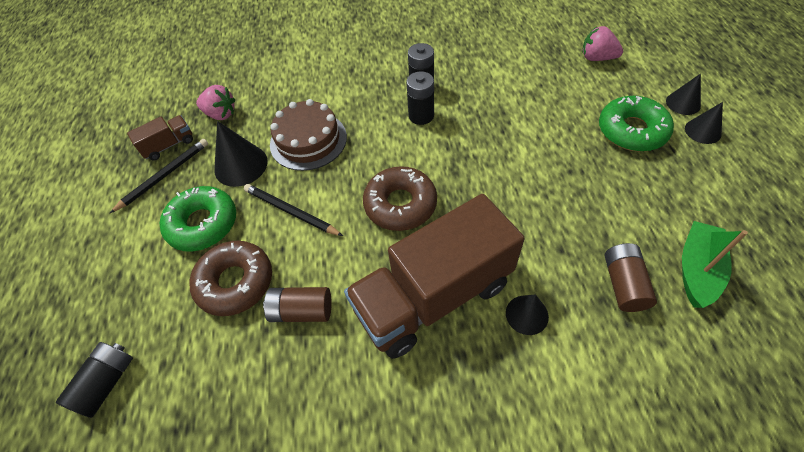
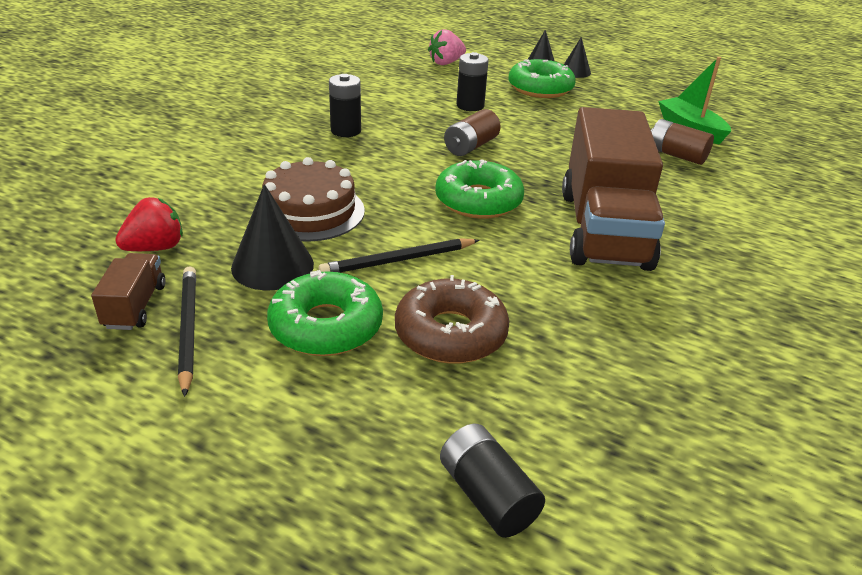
camera: 60 degrees left, 20 degrees down
pink strawberry [196,85,235,120] -> red strawberry [115,197,183,251]
brown battery [263,287,332,322] -> brown battery moved to [444,109,501,156]
brown donut [363,166,437,231] -> green donut [435,159,524,219]
black battery [406,71,434,125] -> black battery moved to [457,52,489,111]
black cone [506,294,549,335] -> none

